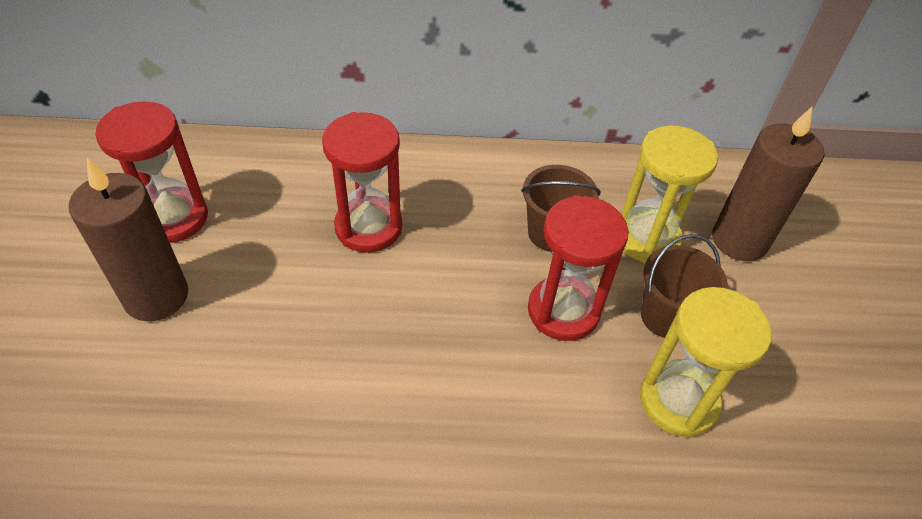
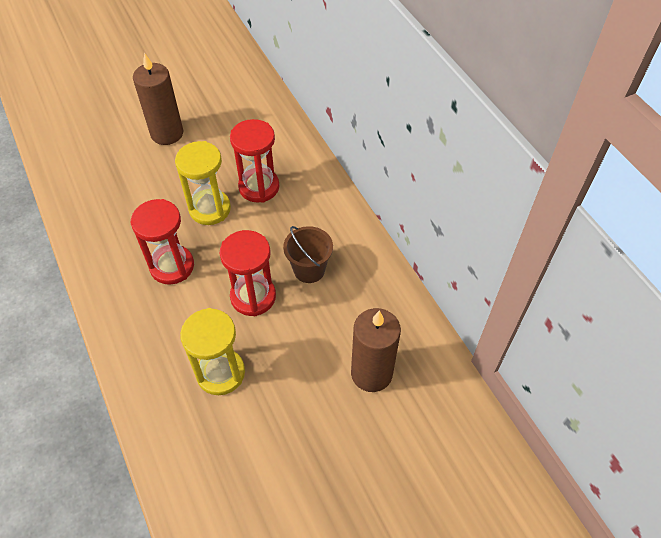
camera: 65 degrees right, 5 degrees up
red hourglass [95,101,208,243] -> red hourglass moved to [131,199,194,285]
yellow hourglass [622,125,718,263] -> yellow hourglass moved to [175,141,231,225]
brown bucket [641,234,728,338] -> none

